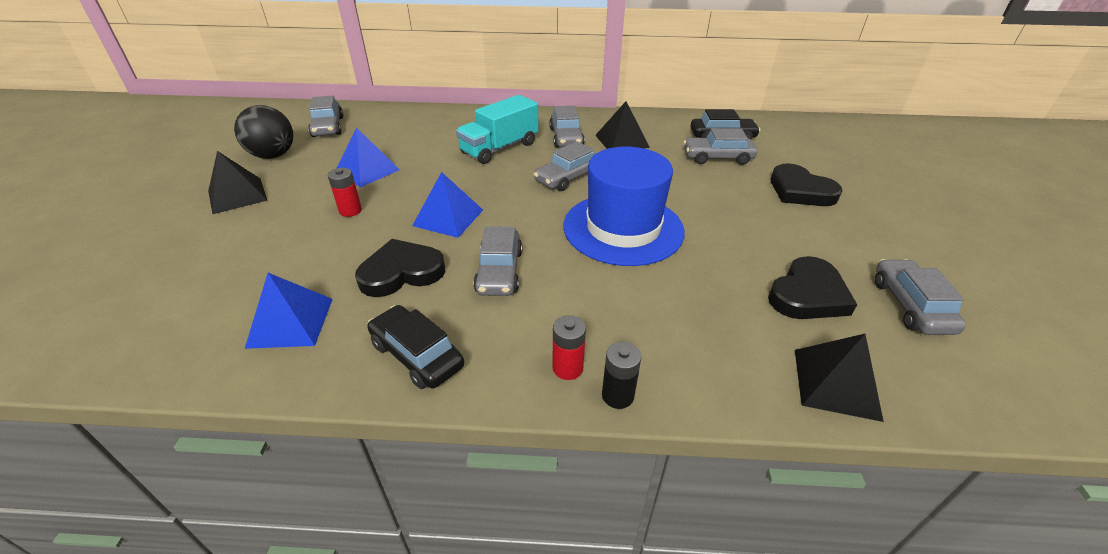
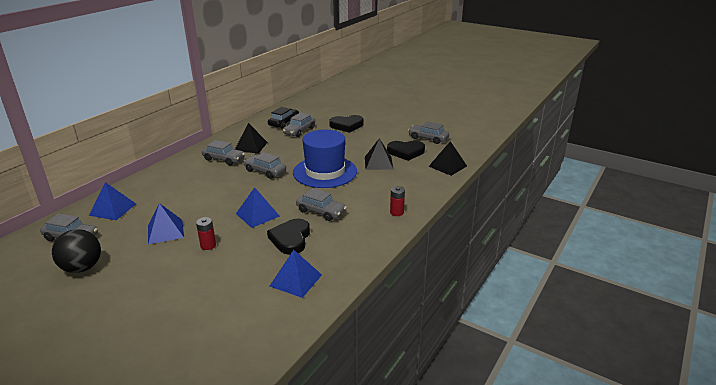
camera: 60 degrees left, 10 degrees down
black pyramid [208,151,267,214] -> black pyramid moved to [365,138,393,170]
black car [367,305,464,389] -> none
turquoise truck [456,95,539,164] -> none
grey car [534,141,596,191] -> grey car turned 135 degrees clockwise [243,152,286,179]
black battery [602,342,641,409] -> none
black heart [768,256,857,319] -> black heart turned 105 degrees clockwise [387,141,425,161]
none -> blue pyramid [89,182,136,220]

